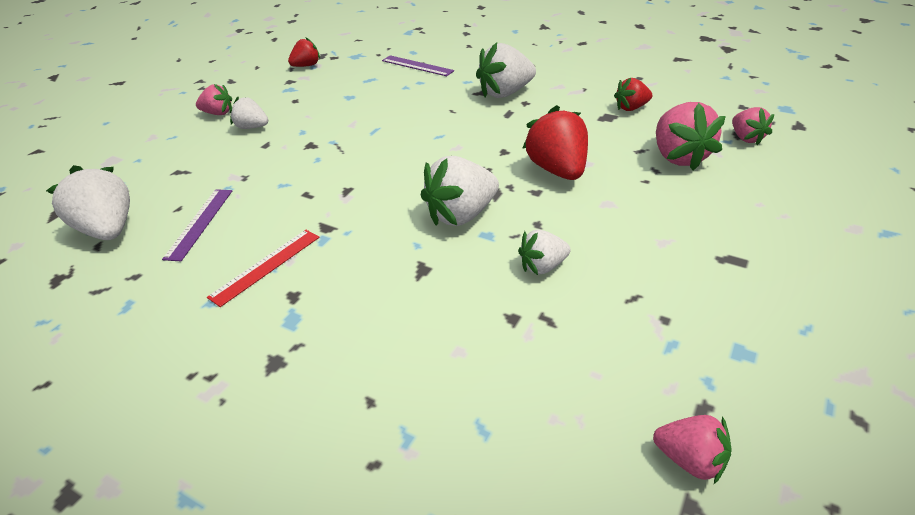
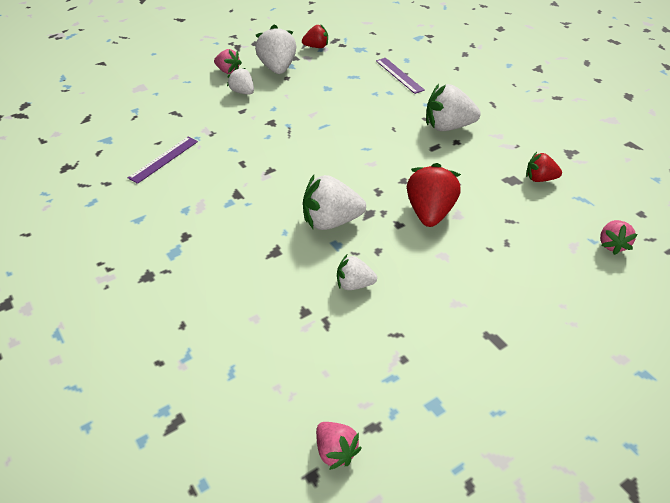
camera: 25 degrees right, 5 degrees up
white strawberry [46,165,130,240] -> white strawberry moved to [255,25,296,74]
red ruler [207,230,319,307] -> none
pink strawberry [656,102,726,171] -> none

